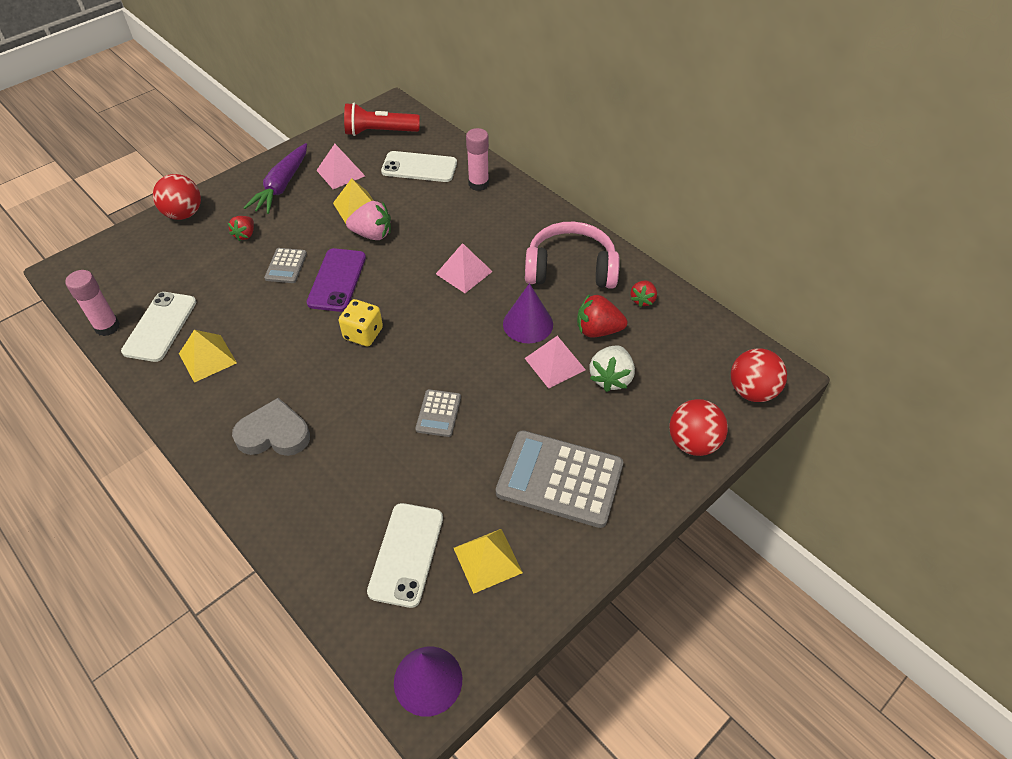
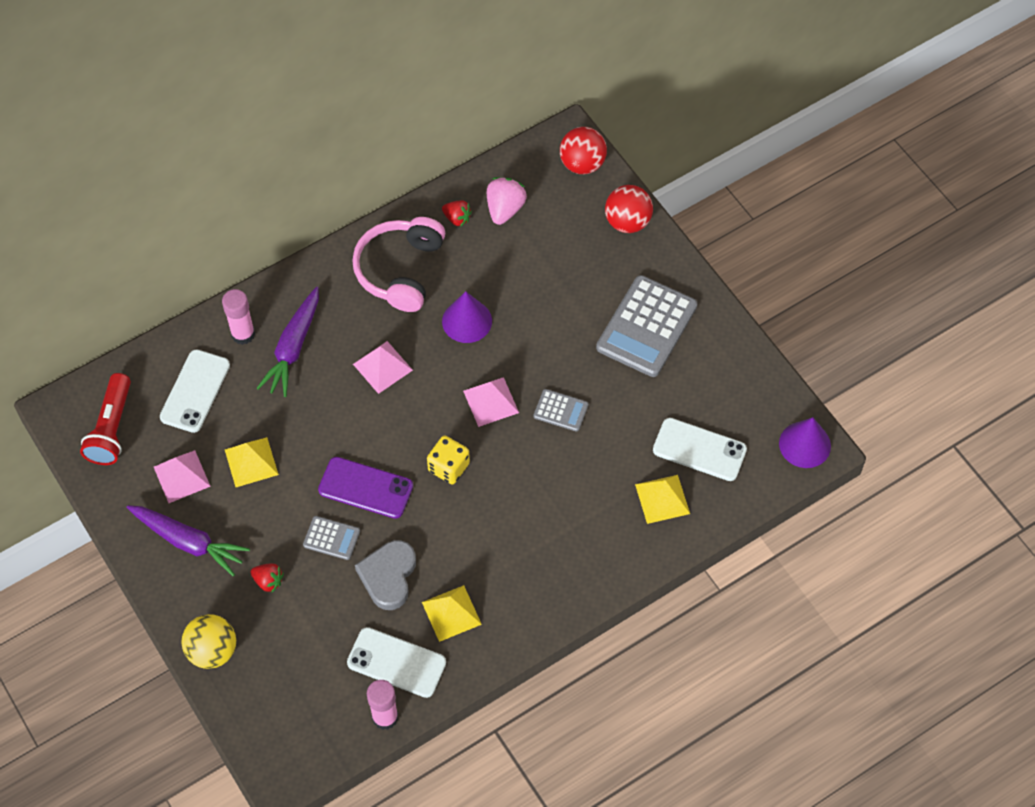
camera: 80 degrees left, 10 degrees up
red ball [153,174,201,220] -> yellow ball [181,614,236,669]
grey heart [232,398,310,456] -> grey heart moved to [355,540,416,610]
pink strawberry [346,201,391,240] -> pink strawberry moved to [487,177,527,225]
yellow pyramid [454,529,523,594] -> yellow pyramid moved to [635,475,690,524]
pink pyramid [525,336,586,388] -> pink pyramid moved to [463,377,519,427]
red strawberry [577,294,627,338] -> none
white strawberry [589,345,635,392] -> none
none -> purple carrot [257,287,319,397]

